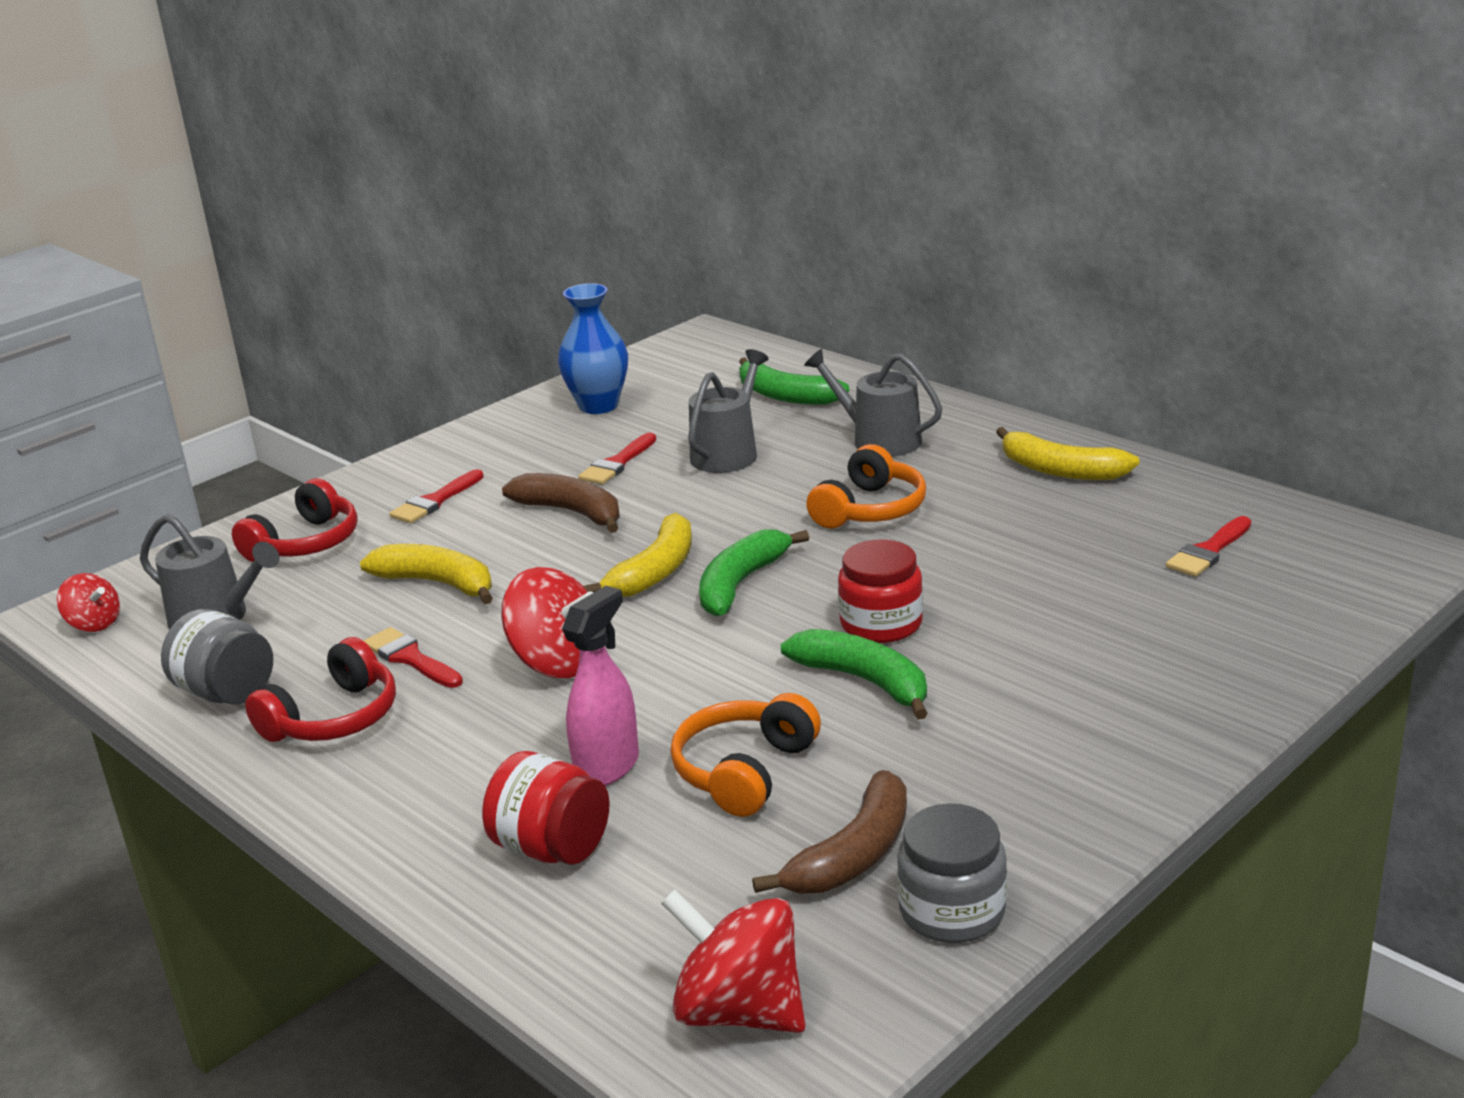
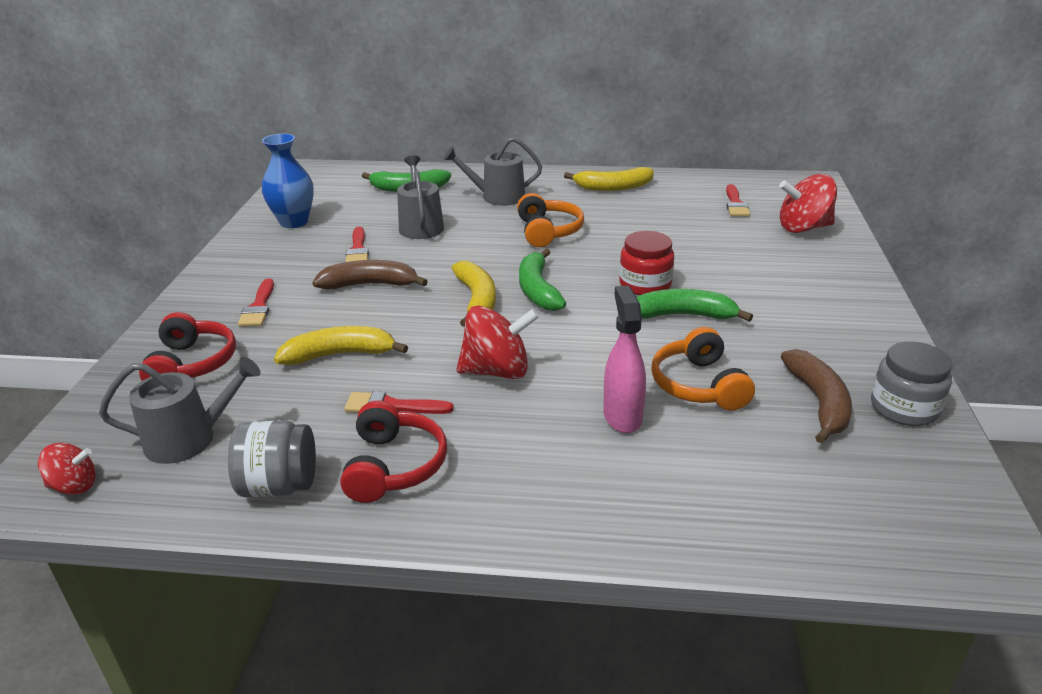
camera: 40 degrees left, 5 degrees up
red jar [482,751,610,865] -> none
red spinning top [661,889,805,1033] -> red spinning top moved to [779,174,837,233]

